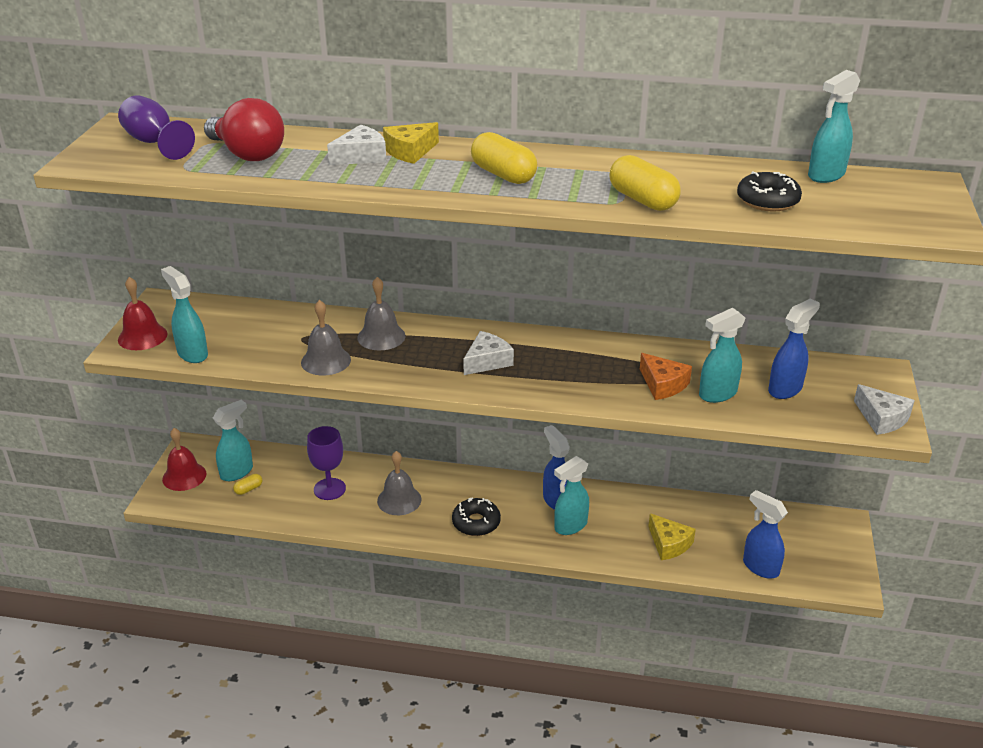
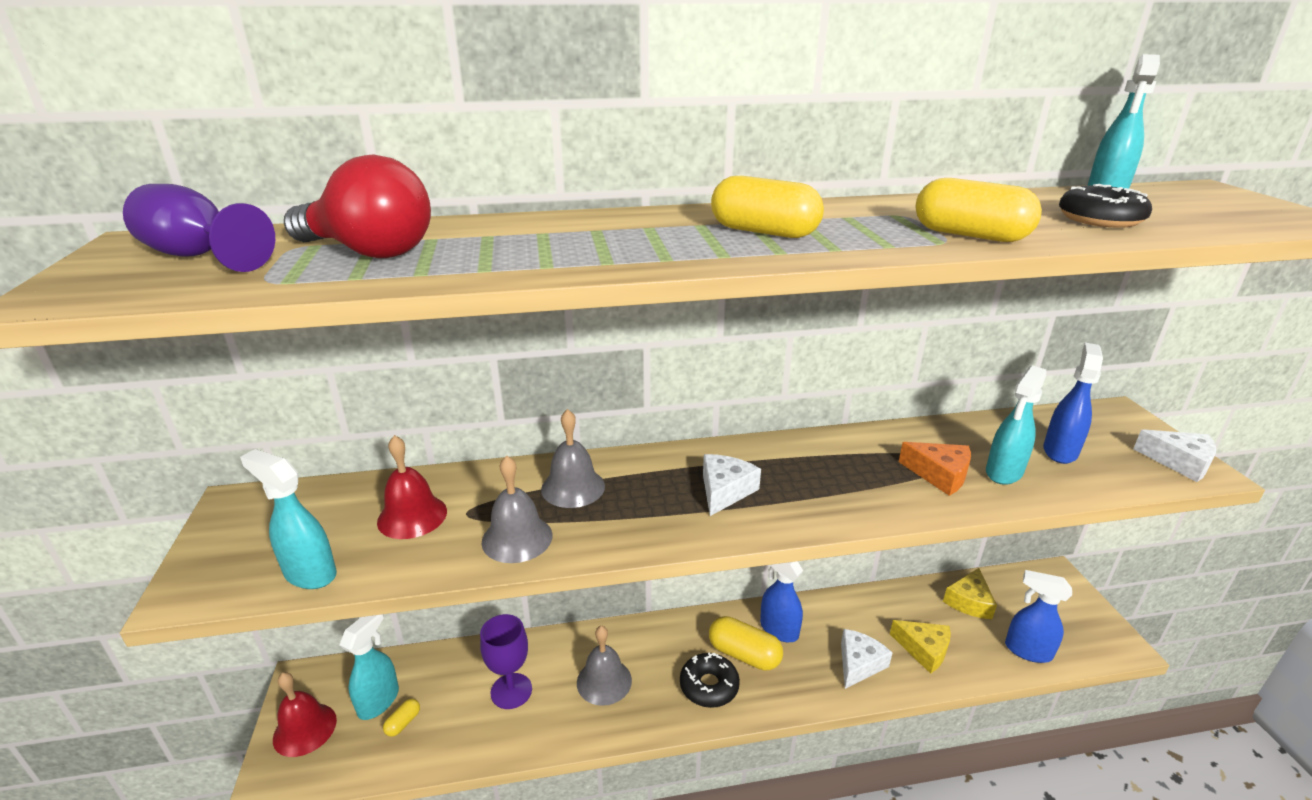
camera: 20 degrees left, 5 degrees down
red bell [118,277,167,350] -> red bell moved to [377,435,447,539]
white cheese [327,125,387,165] -> white cheese moved to [841,629,893,689]
yellow cheese [383,122,439,164] -> yellow cheese moved to [943,568,997,619]
turquoise spray bottle [554,456,589,535] -> none
none -> yellow capsule [709,616,783,671]

